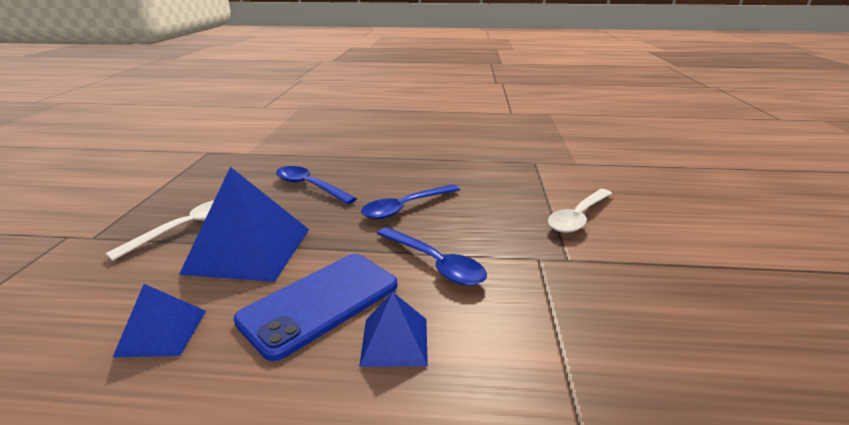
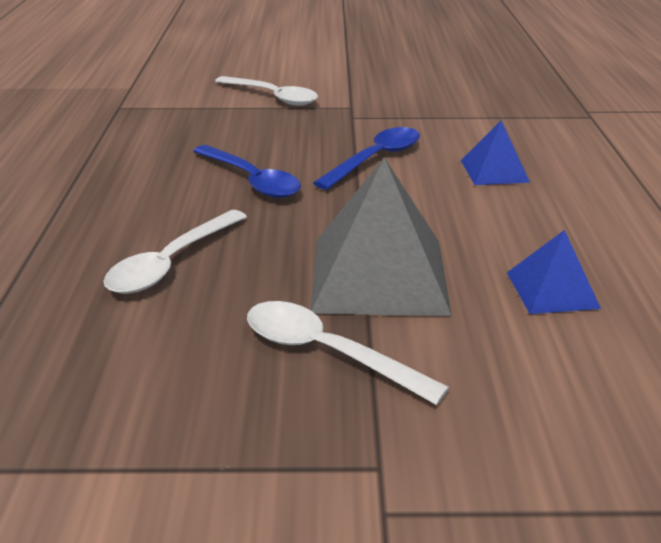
camera: 95 degrees left, 5 degrees up
blue pyramid [179,167,309,282] -> grey pyramid [311,157,452,316]
blue phone [234,254,397,361] -> none
blue spoon [276,166,357,204] -> white spoon [103,210,247,294]

